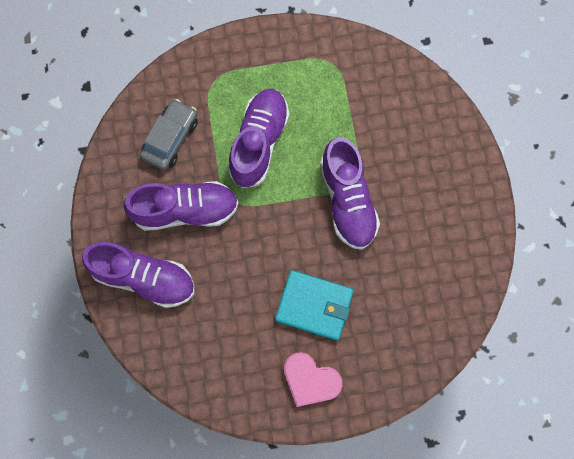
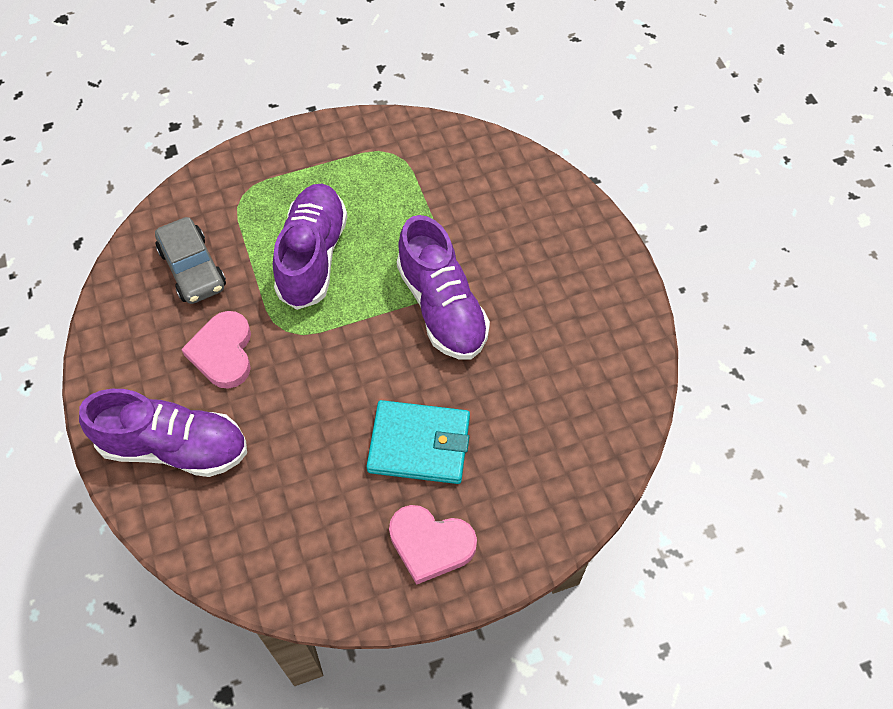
camera: 10 degrees left, 15 degrees down
purple shoe [124,181,239,231] -> pink heart [181,311,251,389]
grey car [140,99,198,170] -> grey car turned 135 degrees clockwise [155,217,226,304]

